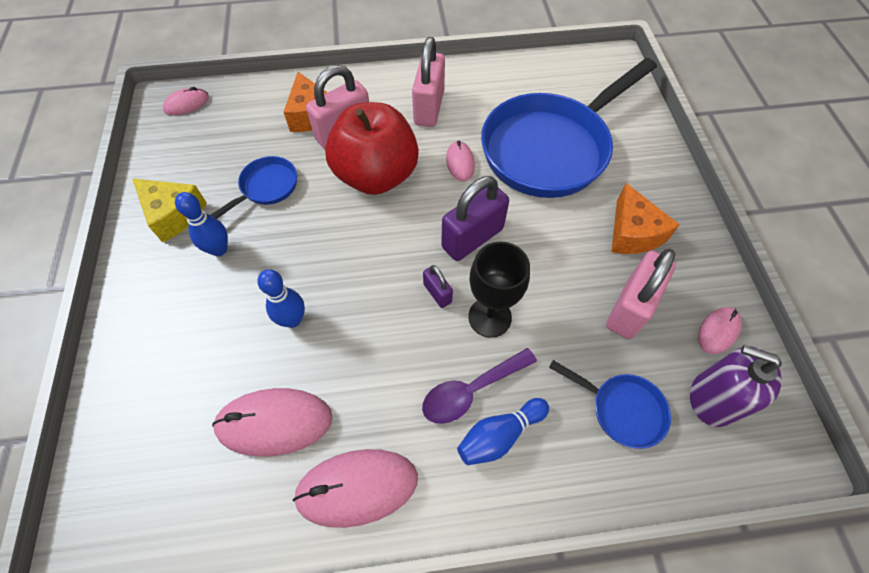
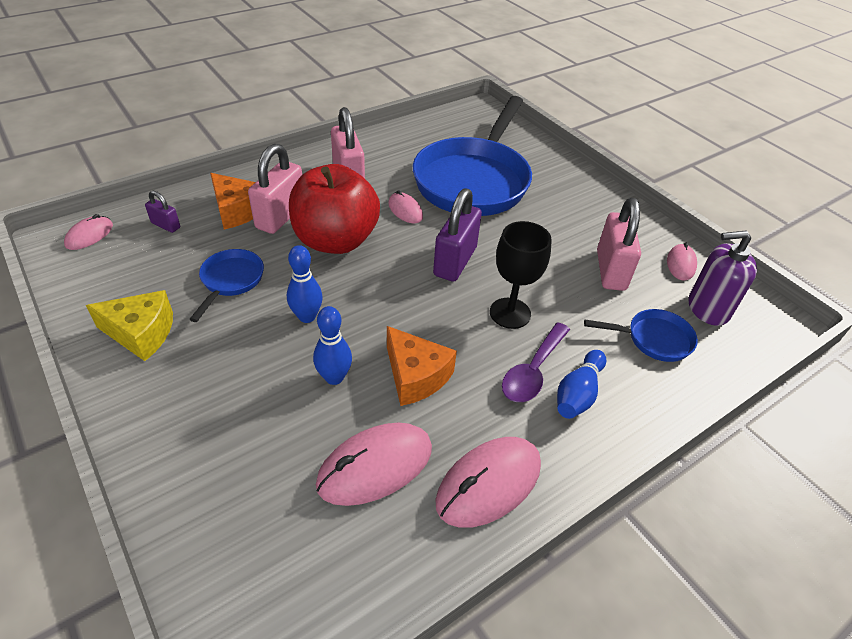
camera: 30 degrees left, 15 degrees down
blue bowling pin [175,192,228,256] -> blue bowling pin moved to [287,245,323,323]
purple padlock [423,265,453,308] -> purple padlock moved to [145,191,180,233]
orange cheese [611,183,680,254] -> orange cheese moved to [387,326,457,406]

